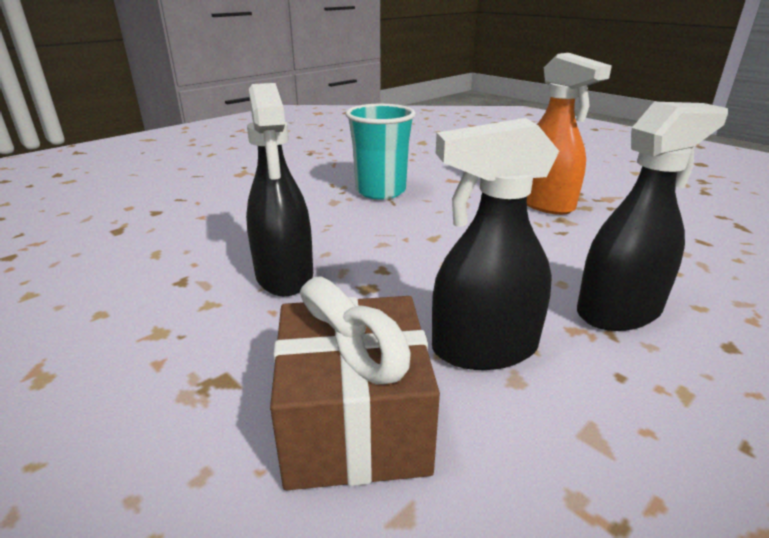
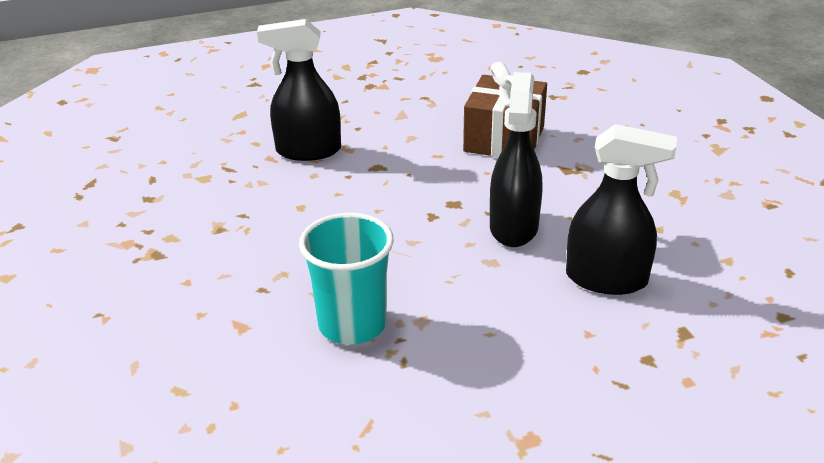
camera: 155 degrees left, 5 degrees up
black spray bottle [432,118,559,370] -> black spray bottle moved to [566,124,677,295]
orange spray bottle [527,53,612,215] -> none

